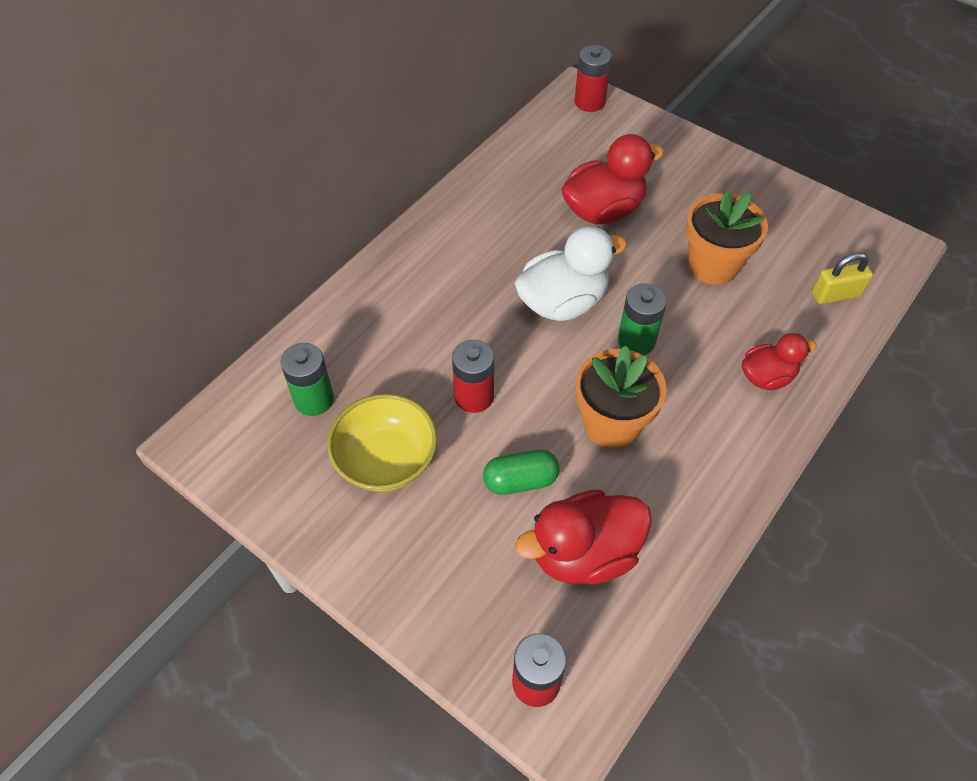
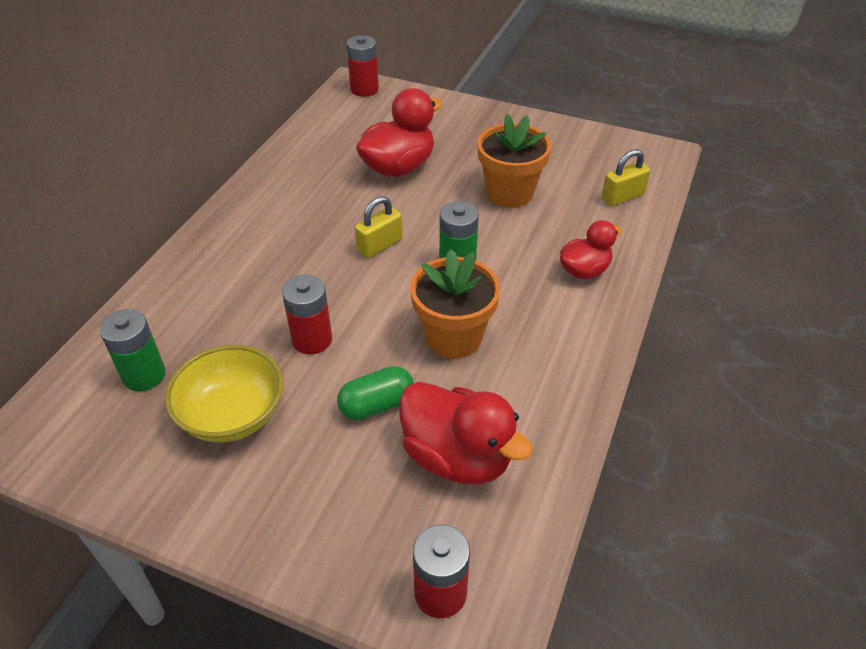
camera: 15 degrees left, 10 degrees down
white duck [515,226,627,321] -> yellow padlock [355,196,403,258]
red duck [515,490,652,584] -> red duck turned 105 degrees counterclockwise [399,382,533,485]

